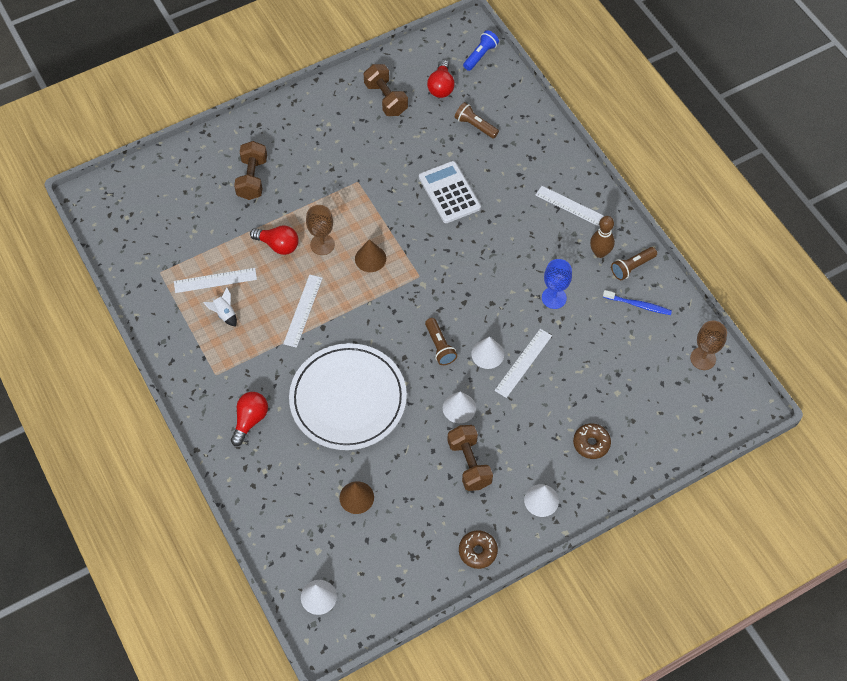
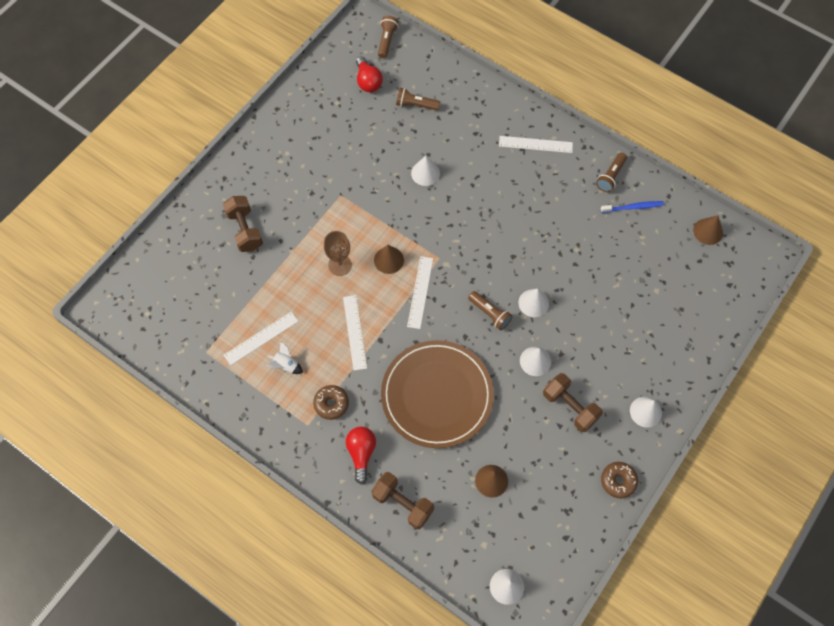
camera: 25 degrees left, 5 degrees up
red light bulb [250,225,299,255] -> none
white plate [289,343,407,450] -> brown plate [381,340,494,448]
brown dumbbell [364,64,408,116] -> brown dumbbell moved to [371,472,434,529]
white calculator [419,161,481,223] -> white cone [411,156,440,186]
blue flashlight [463,30,499,71] -> brown flashlight [378,16,399,58]
white ruler [494,329,552,398] -> white ruler moved to [407,256,433,329]
blue goblet [542,259,572,309] -> none
brown donut [573,424,611,459] -> brown donut moved to [313,385,349,420]
brown bowling pin [590,216,615,258] -> none
brown goblet [690,321,727,370] -> brown cone [693,215,723,245]

